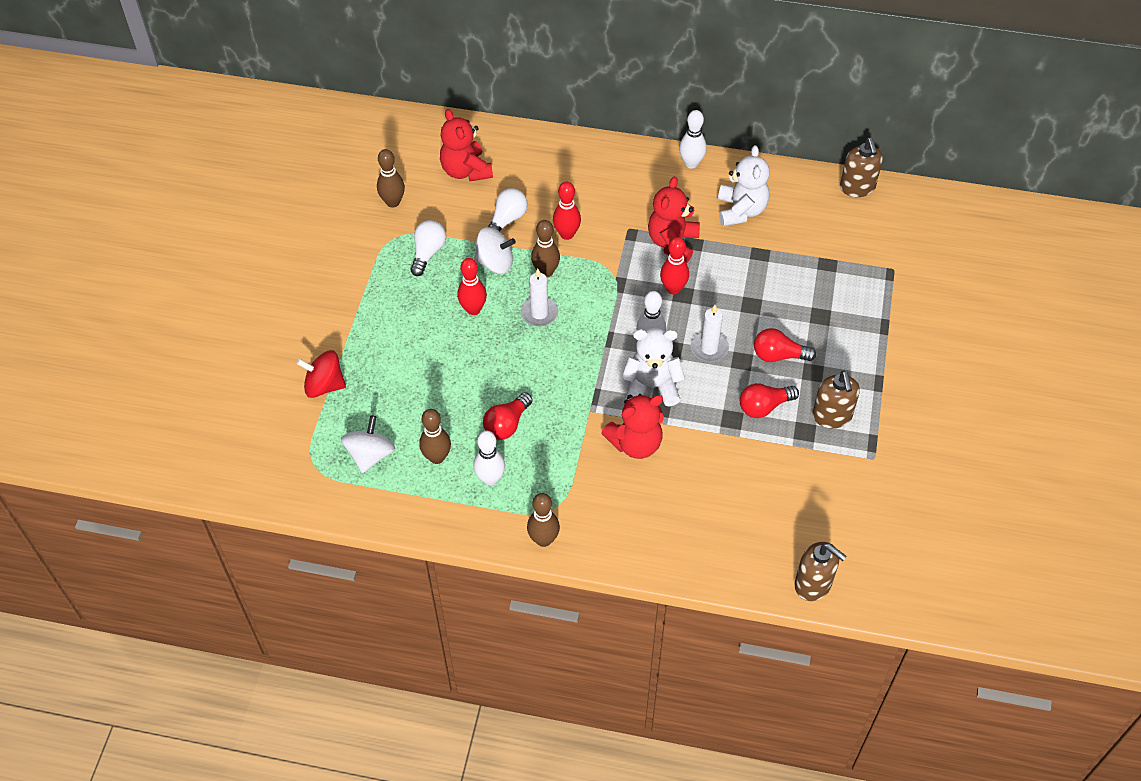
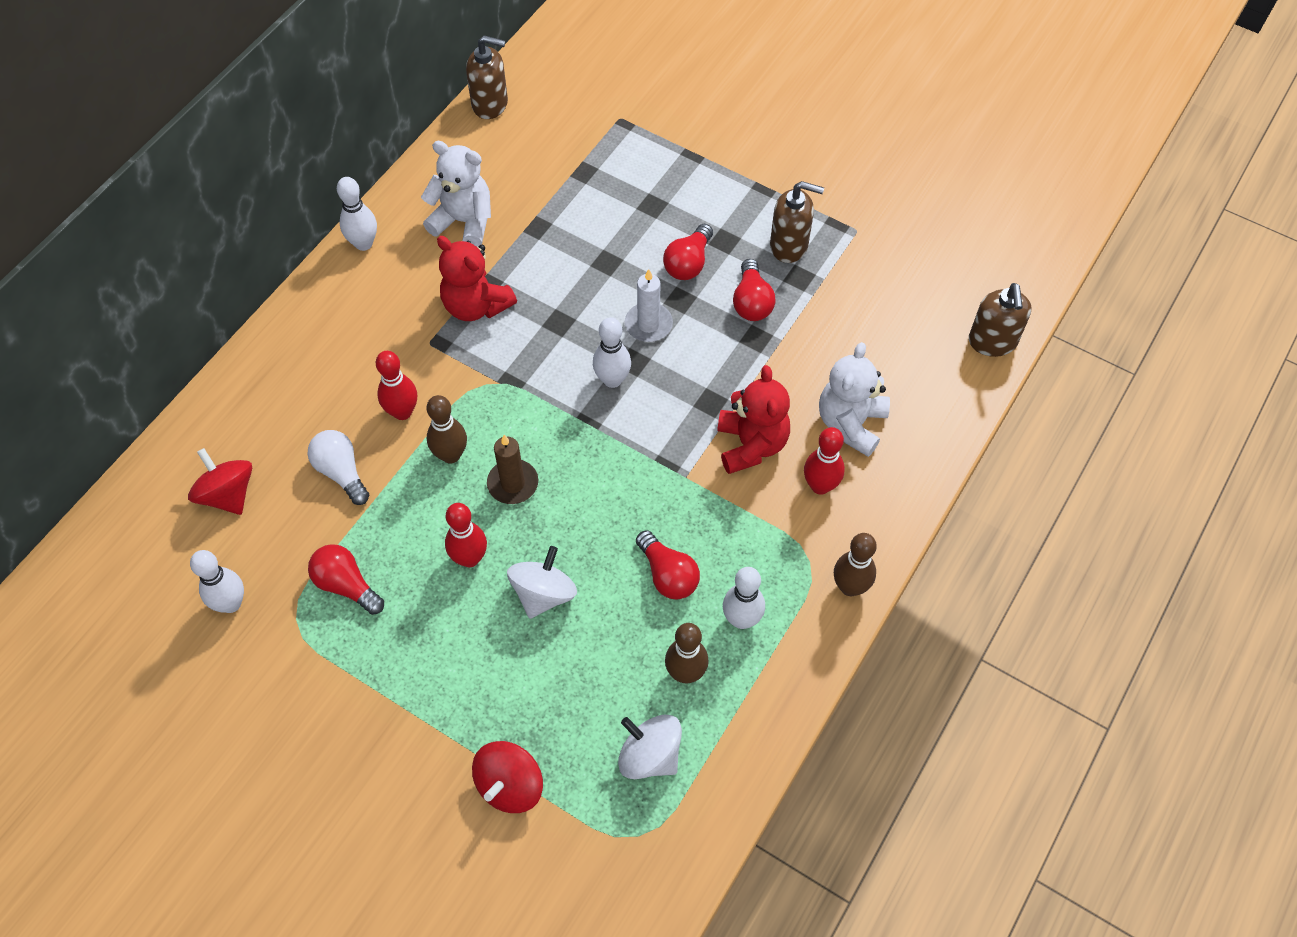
camera: 70 degrees left, 5 degrees up
brown bowling pin [377,149,405,207] -> white bowling pin [190,550,244,613]
white light bulb [411,220,446,276] -> red light bulb [308,544,384,615]
red teddy bear [440,109,493,181] -> red spinning top [188,448,252,515]
white spinning top [474,227,516,274] -> white spinning top moved to [507,546,577,619]
white candle [521,269,558,326] -> brown candle [487,435,538,504]
white teddy bear [622,328,685,407] -> white teddy bear moved to [819,342,890,457]
red bowling pin [660,237,689,295] -> red bowling pin moved to [804,427,845,495]
brown soap dispenser [794,542,847,601] -> brown soap dispenser turned 120 degrees clockwise [969,283,1031,357]

